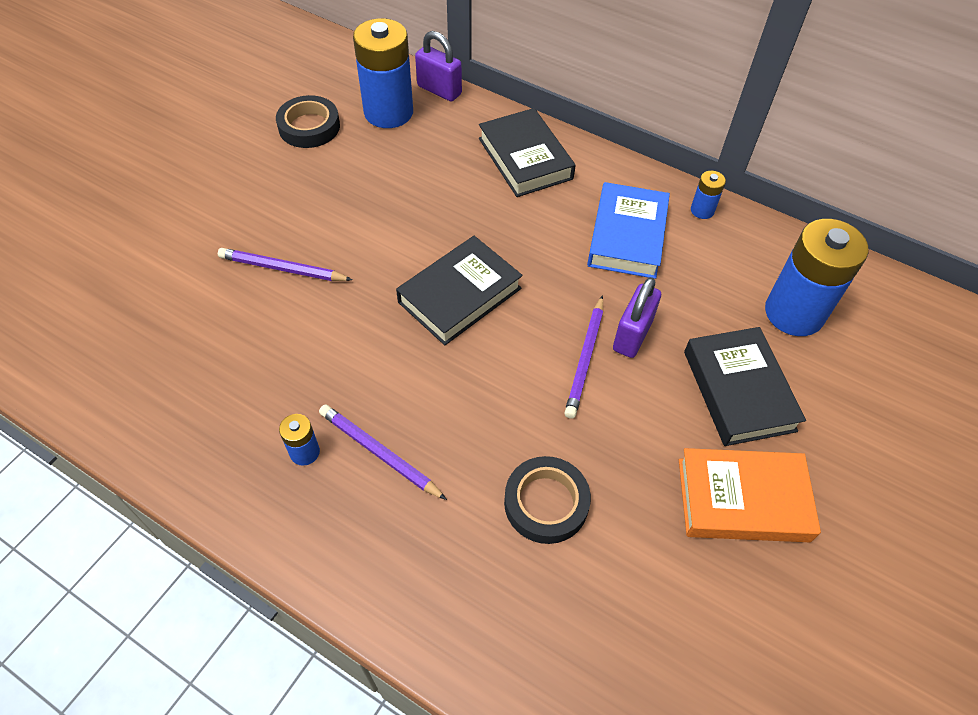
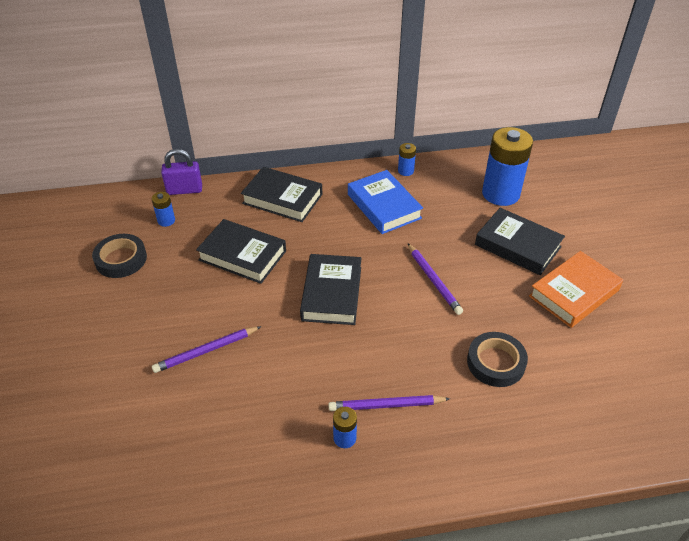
camera: 40 degrees left, 10 degrees down
blue battery [353,18,413,128] -> blue battery [152,192,175,227], size x0.44
purple padlock [613,277,661,358] -> none
none -> black book [196,219,286,284]

